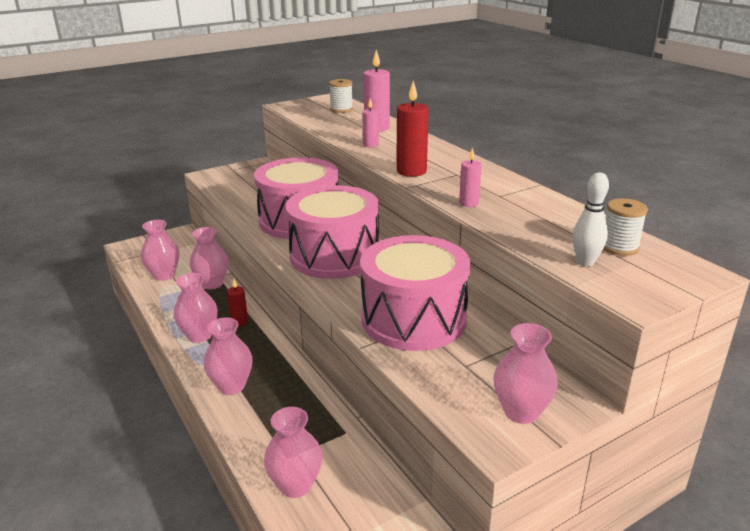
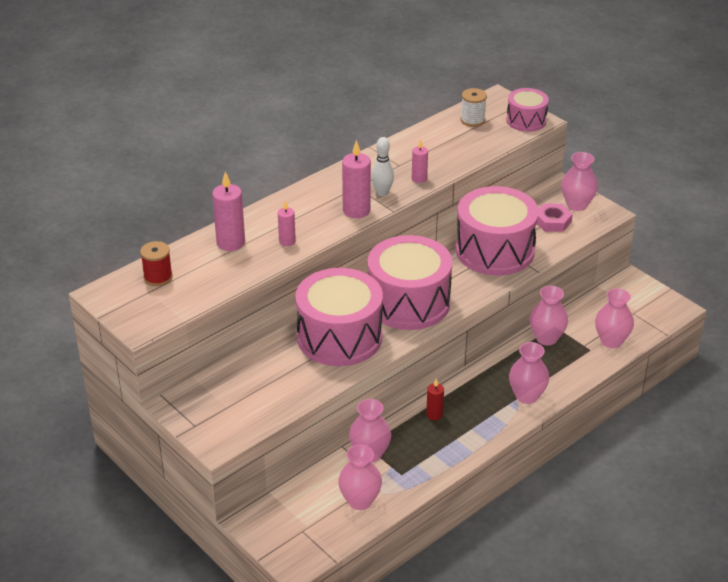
camera: 100 degrees left, 10 degrees up
pink vase [174,273,218,343] -> pink vase moved to [530,286,568,346]
white spool [329,79,353,113] -> red spool [140,241,173,286]
red candle [397,81,429,177] -> pink candle [342,140,371,218]
white bowling pin [573,172,609,267] -> white bowling pin moved to [371,137,394,196]
none -> pink drum [506,88,549,132]
none -> pink nut [537,203,573,232]

